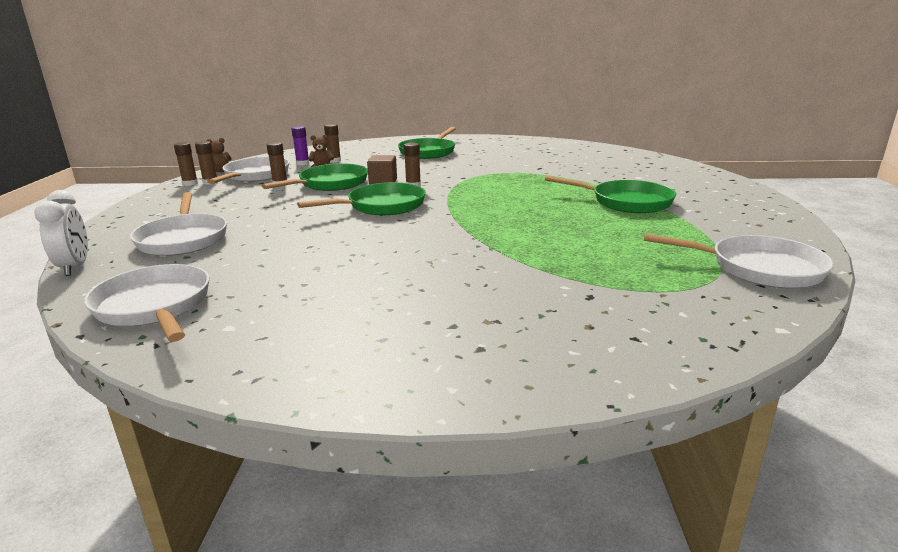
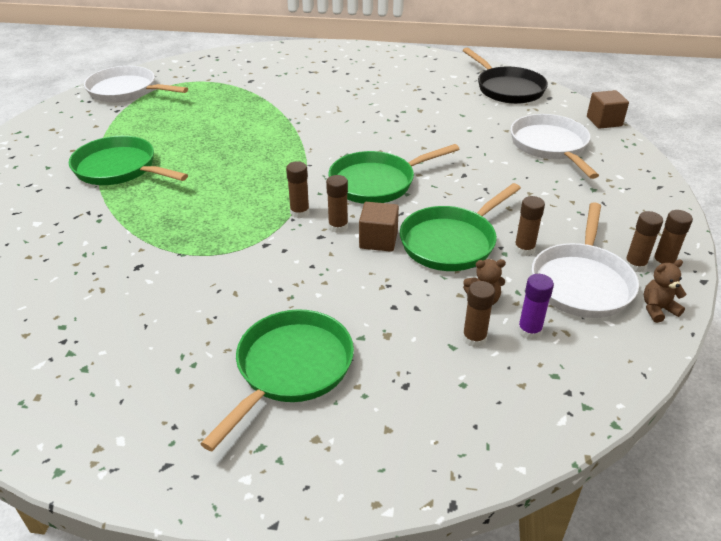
camera: 175 degrees left, 15 degrees up
white clock [34,190,88,276] -> brown cube [587,90,629,129]
white pan [84,264,209,342] -> black pan [462,48,548,104]
none -> brown glue stick [286,161,309,218]

